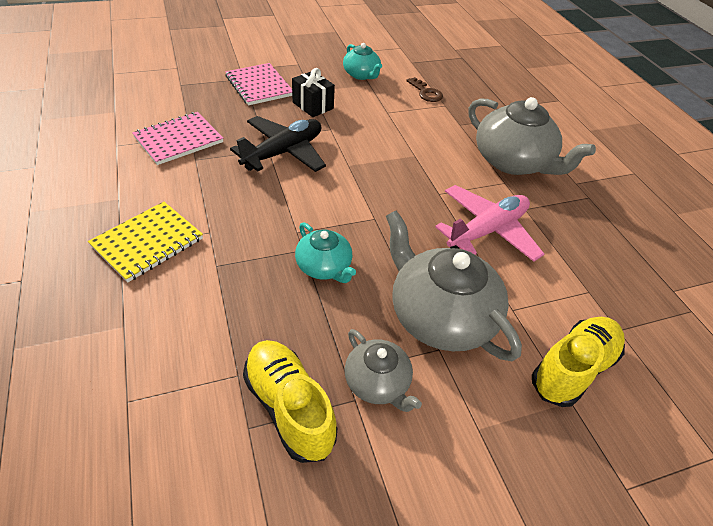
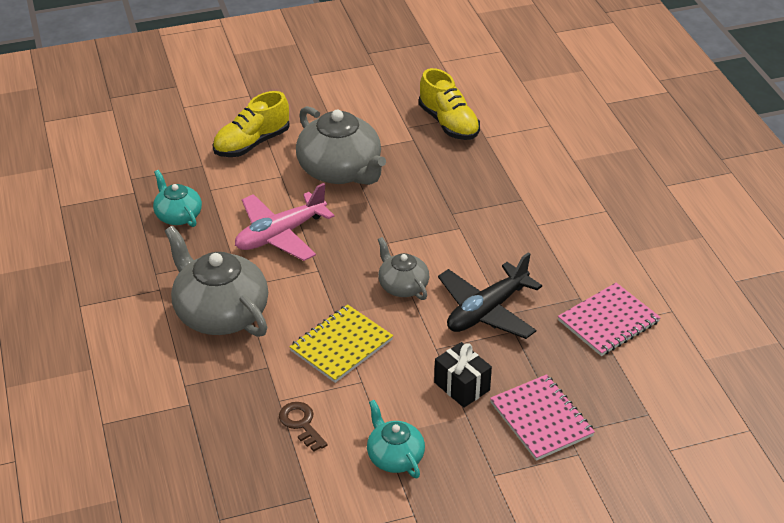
camera: 175 degrees left, 5 degrees down
yellow notebook [88,202,203,282] -> yellow notebook moved to [289,304,393,383]
turquoise teapot [295,222,356,283] -> turquoise teapot moved to [153,170,202,227]
grey teapot [345,329,422,412] -> grey teapot moved to [378,237,429,300]

